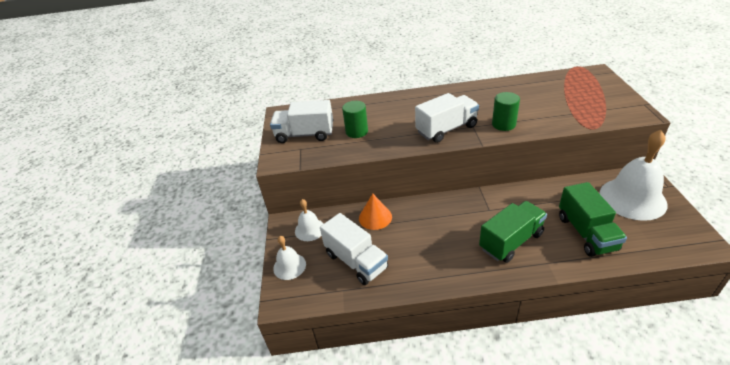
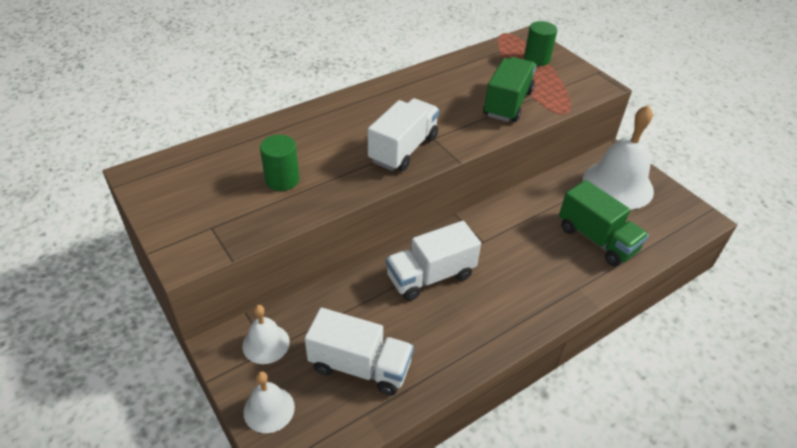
camera: 35 degrees left, 5 degrees up
white truck [270,100,333,143] -> white truck moved to [386,221,481,301]
orange cone [359,193,392,230] -> none
green truck [479,201,547,263] -> green truck moved to [483,57,536,122]
green cylinder [492,92,520,131] -> green cylinder moved to [524,21,557,66]

